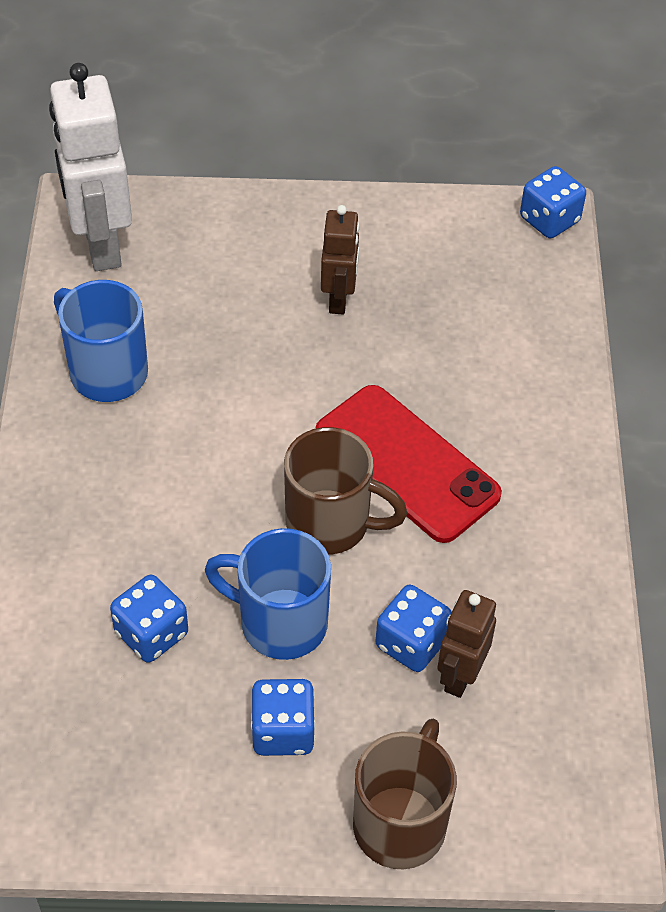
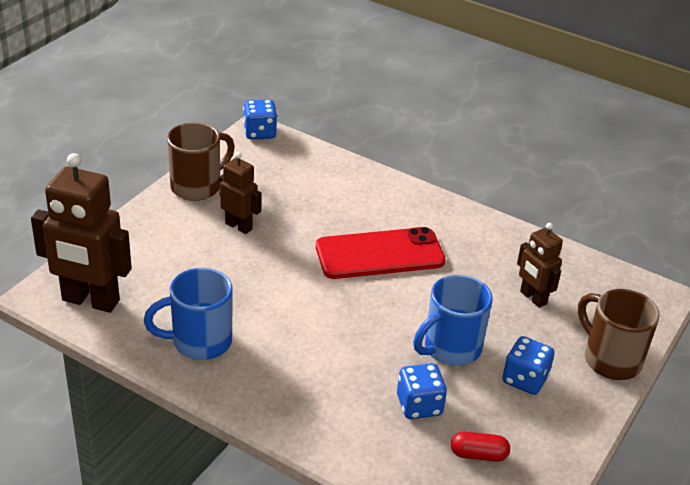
camera: 60 degrees left, 15 degrees down
white robot [49,63,132,271] -> brown robot [31,153,132,313]
brown mug [284,427,407,555] -> brown mug moved to [167,122,235,201]
blue dice [376,585,452,672] -> none
none -> red capsule [451,431,510,462]

